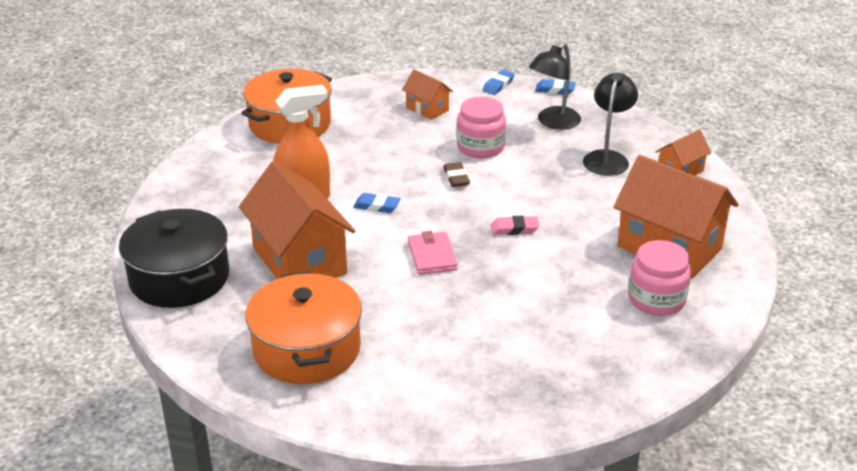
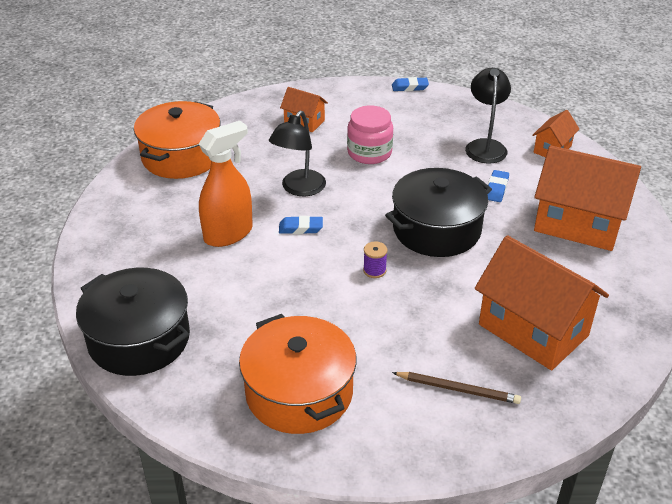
camera: 15 degrees left, 5 degrees up
orange house [239,161,356,279] -> orange house moved to [475,235,609,370]
pink wallet [408,231,458,275] -> purple spool [363,241,387,278]
brown eraser [443,162,470,187] -> none
blue eraser [482,70,515,95] -> blue eraser moved to [487,170,509,202]
pink eraser [491,216,539,235] -> black pot [385,168,492,257]
black lamp [529,43,581,129] -> black lamp moved to [269,111,326,196]
pink jar [628,240,691,316] -> none
none -> brown pencil [392,372,521,404]

